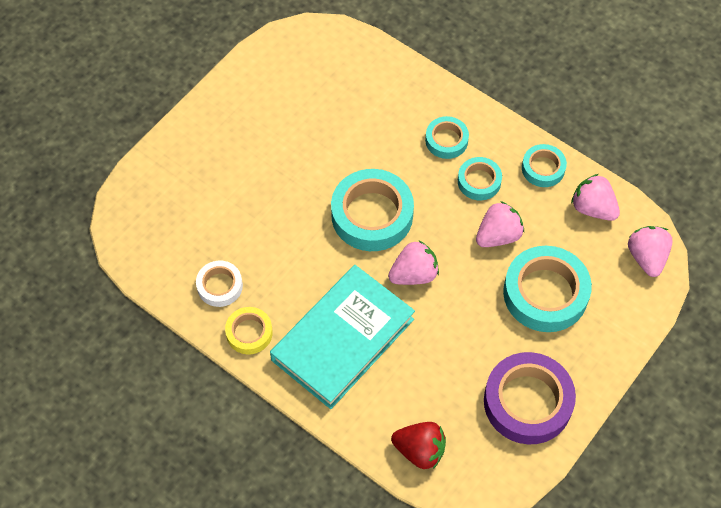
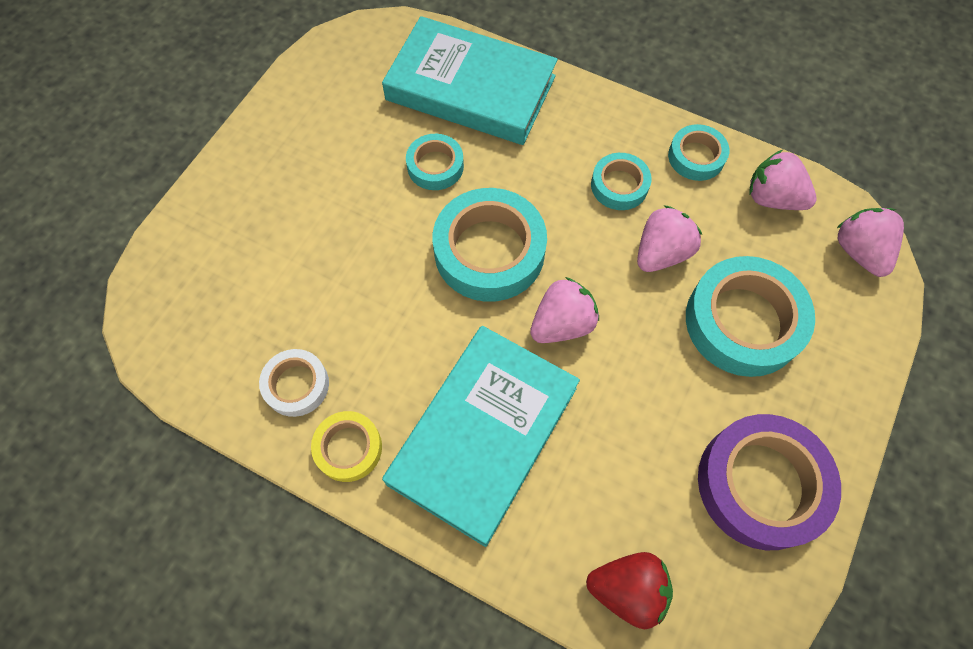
camera: 10 degrees left, 5 degrees up
turquoise tape [425,116,469,159] -> turquoise tape moved to [406,134,464,190]
none -> turquoise book [382,16,558,145]

